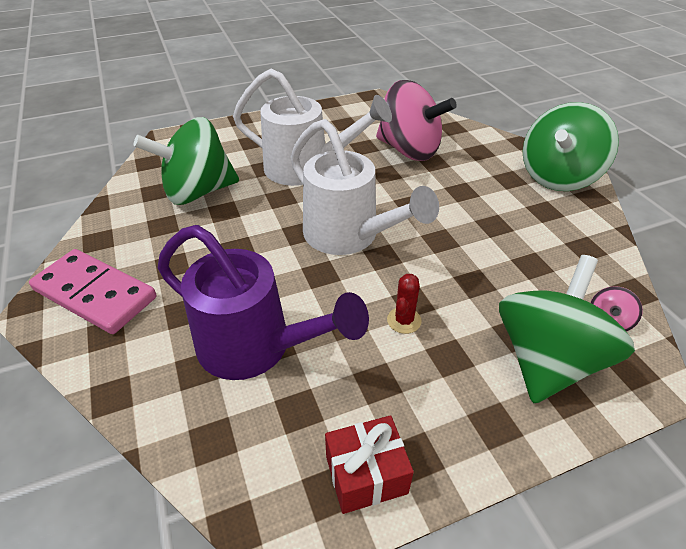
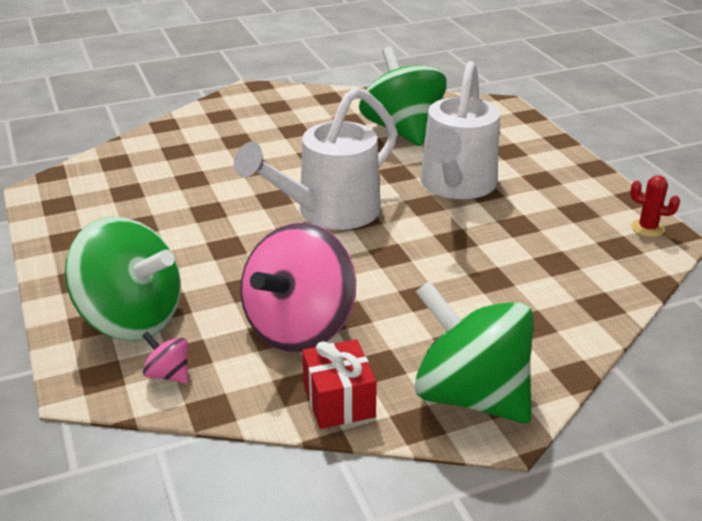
camera: 90 degrees right, 10 degrees down
pink domino [29,249,156,334] -> none
purple watering can [158,225,369,380] -> none
red gift [325,415,414,514] -> red gift moved to [302,339,377,429]
pink spinning top [376,80,457,161] -> pink spinning top moved to [240,223,356,352]
red cactus [387,274,422,334] -> red cactus moved to [630,175,680,237]

